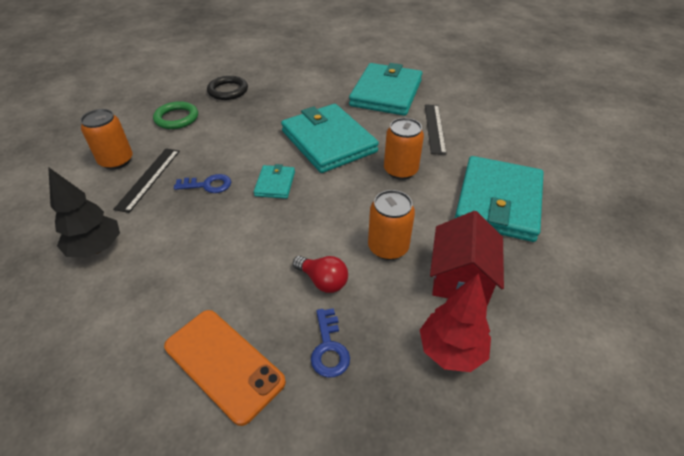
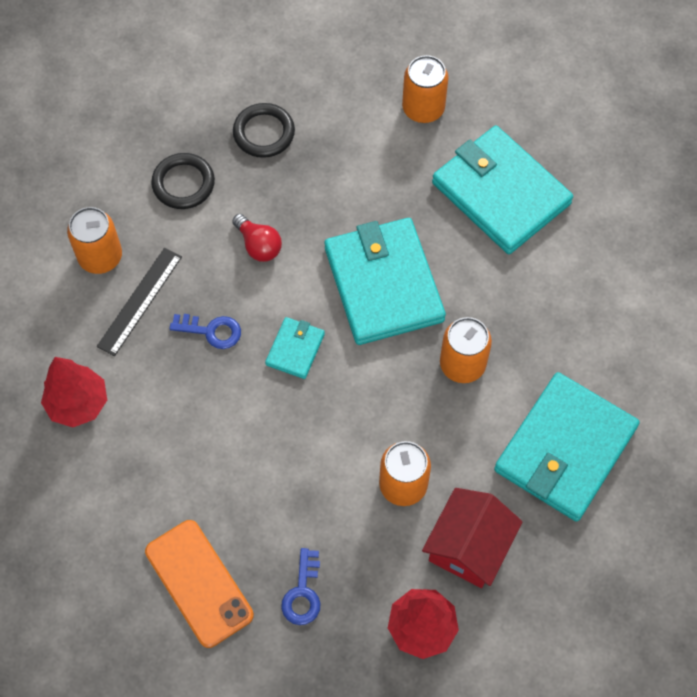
camera: 15 degrees right, 20 degrees up
black tree [48,167,120,258] -> red tree [41,357,107,427]
green ring [153,101,198,129] -> black ring [151,153,215,209]
red light bulb [293,256,348,293] -> red light bulb moved to [232,214,282,262]
turquoise wallet [349,63,422,116] -> turquoise wallet turned 75 degrees counterclockwise [432,126,573,254]
black ruler [425,105,447,155] -> none
none -> orange can [402,55,449,123]

